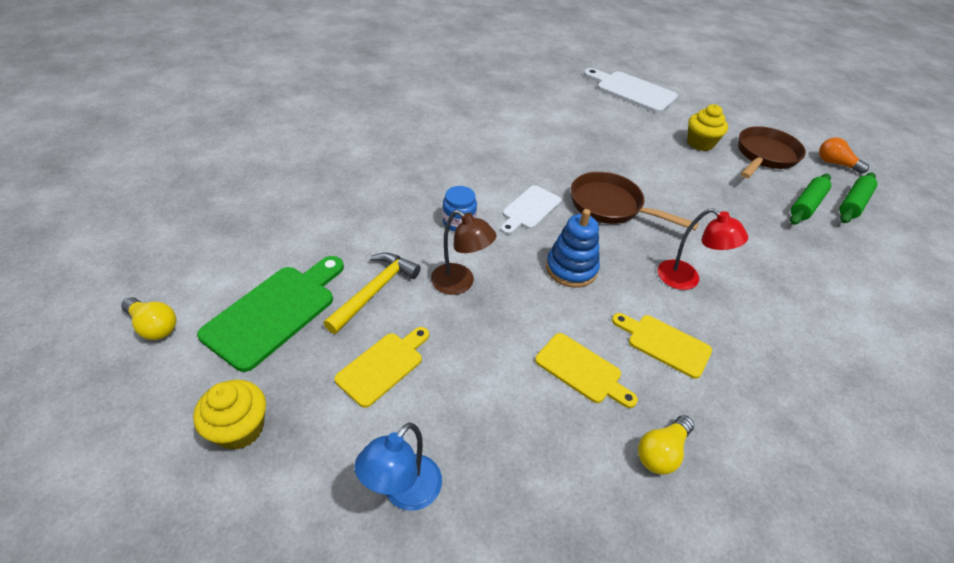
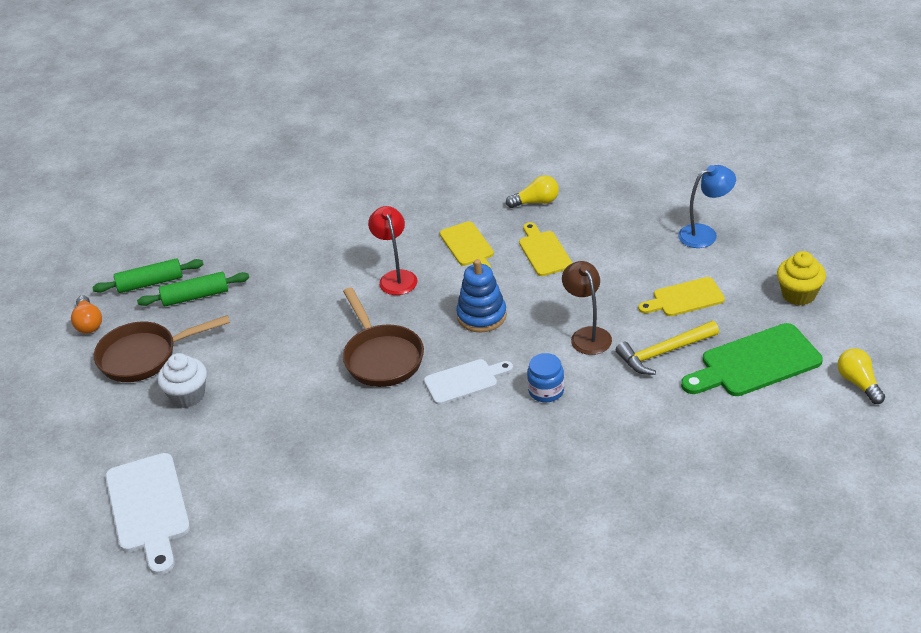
camera: 140 degrees left, 5 degrees down
yellow cupcake [687,104,728,151] -> white cupcake [157,353,207,408]

